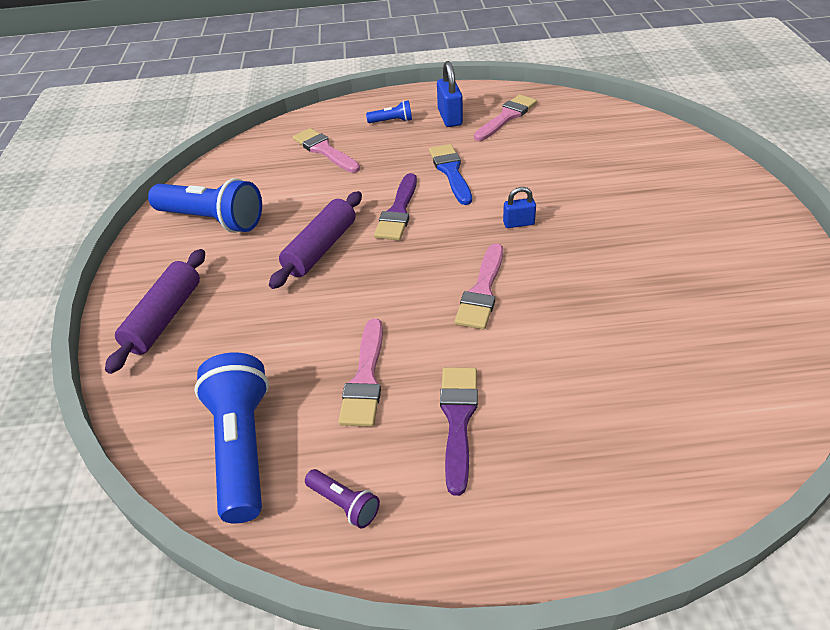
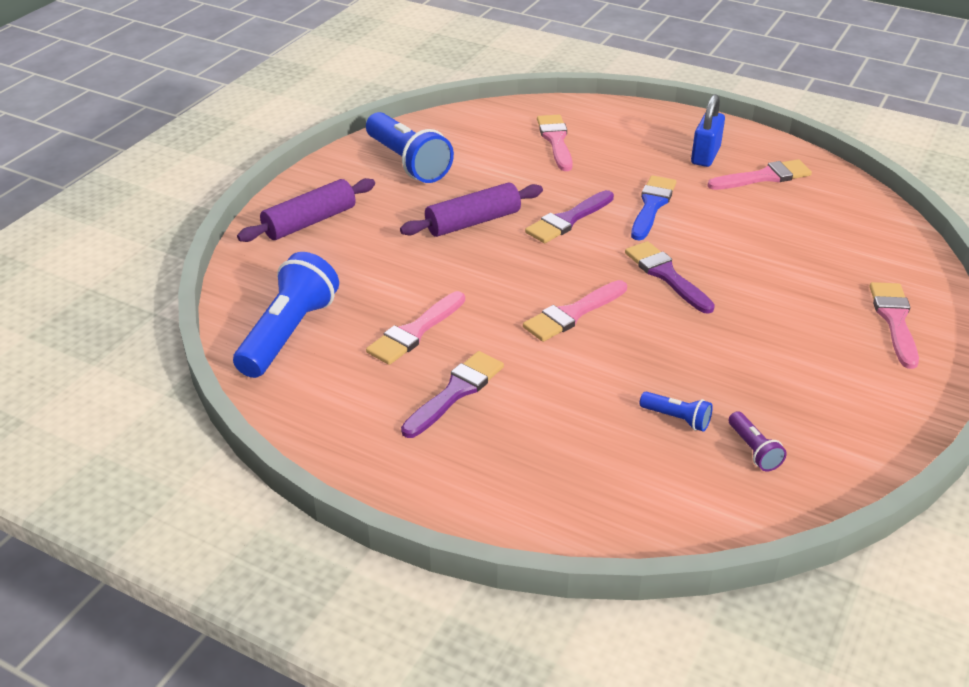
camera: 30 degrees right, 5 degrees down
purple flashlight [305,469,380,528] -> purple flashlight moved to [729,411,787,471]
blue flashlight [366,100,412,123] -> blue flashlight moved to [640,391,713,432]
blue padlock [503,187,536,228] -> purple brush [625,241,715,314]
none -> pink brush [870,282,919,369]

